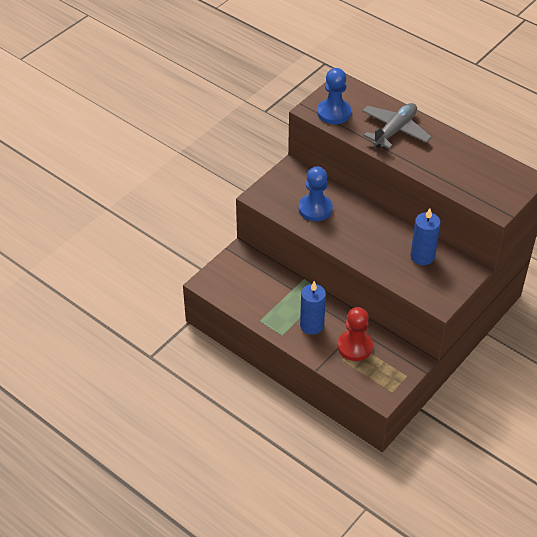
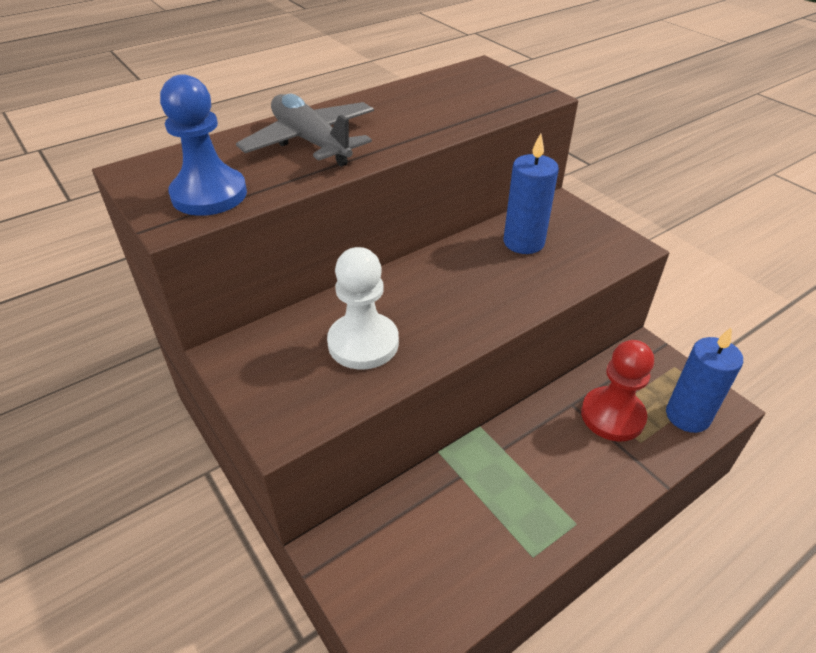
camera: 75 degrees left, 5 degrees down
blue pawn [298,166,333,221] -> white pawn [327,247,399,370]
blue candle [300,281,326,335] -> blue candle moved to [666,327,743,433]

